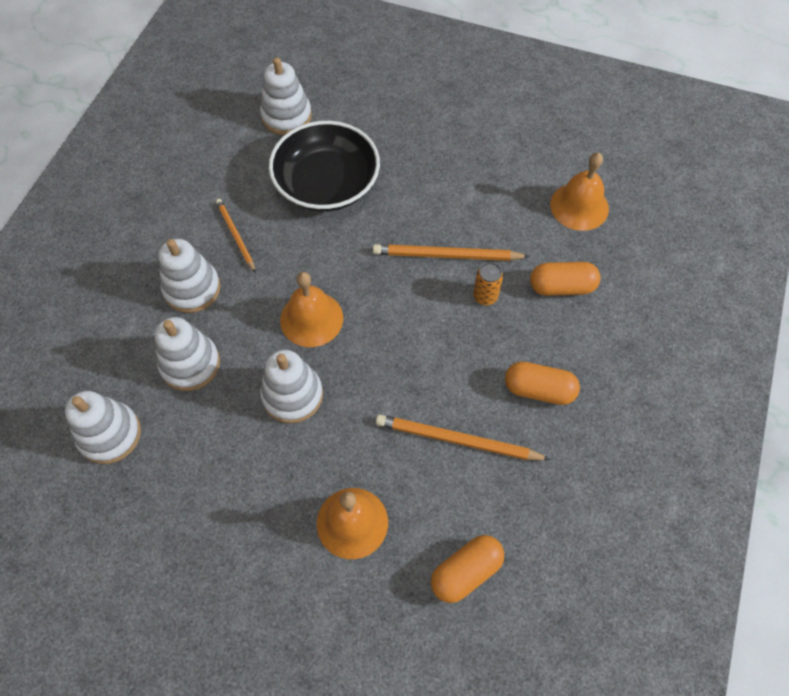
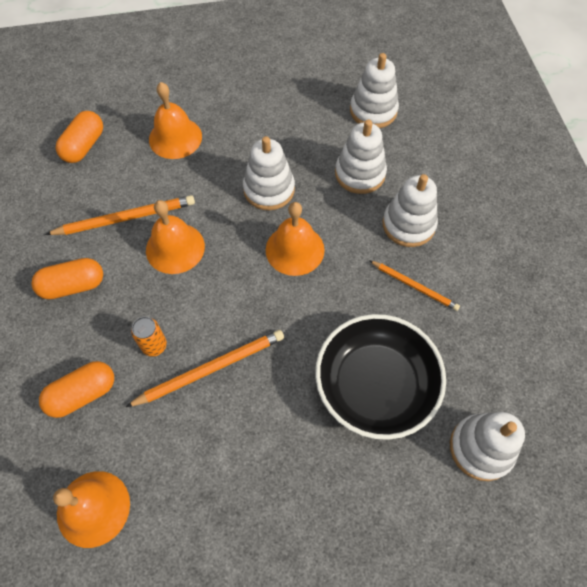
camera: 150 degrees right, 0 degrees up
none -> orange bell [146,200,205,274]

